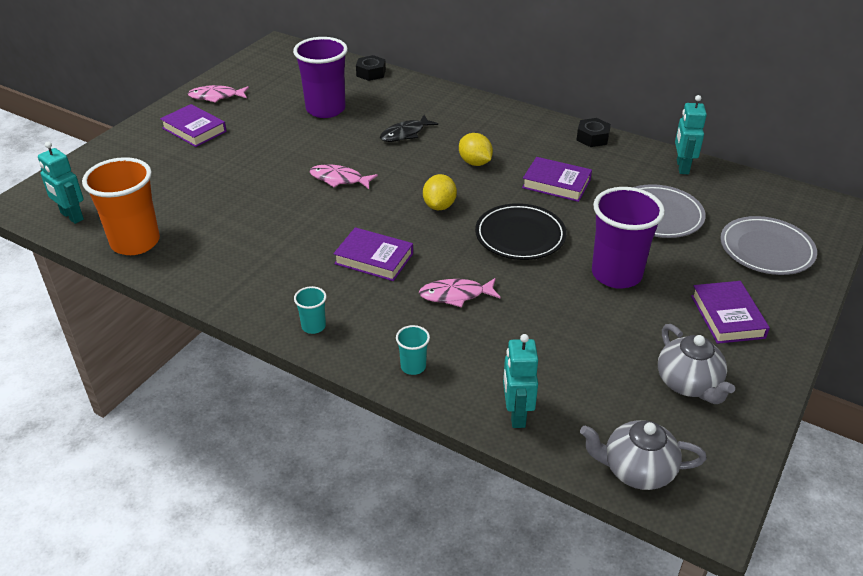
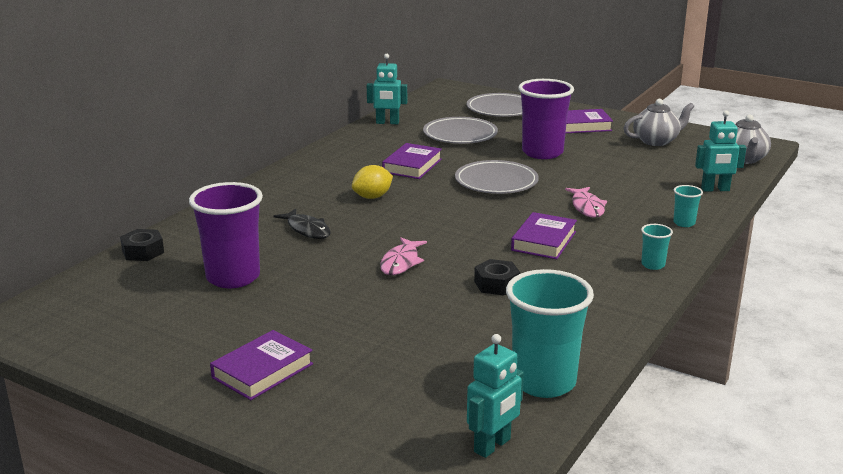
camera: 90 degrees left, 15 degrees down
orange cup [82,157,160,255] -> turquoise cup [506,269,594,398]
pink fish [187,85,249,103] -> none
yellow lemon [423,174,457,210] -> none
black plate [475,203,567,260] -> grey plate [455,160,539,194]
black nut [576,118,611,147] -> black nut moved to [474,259,520,295]

